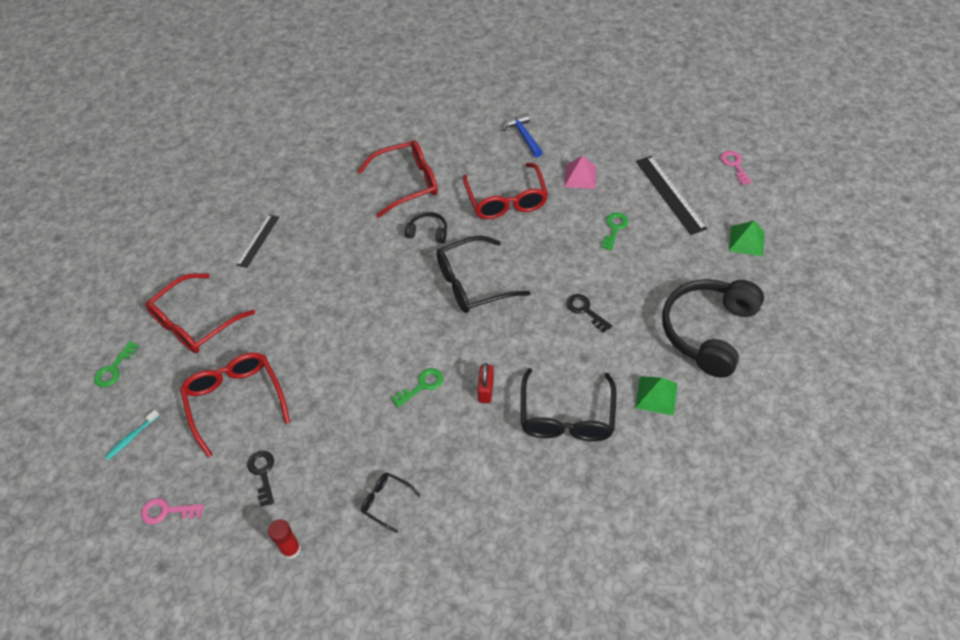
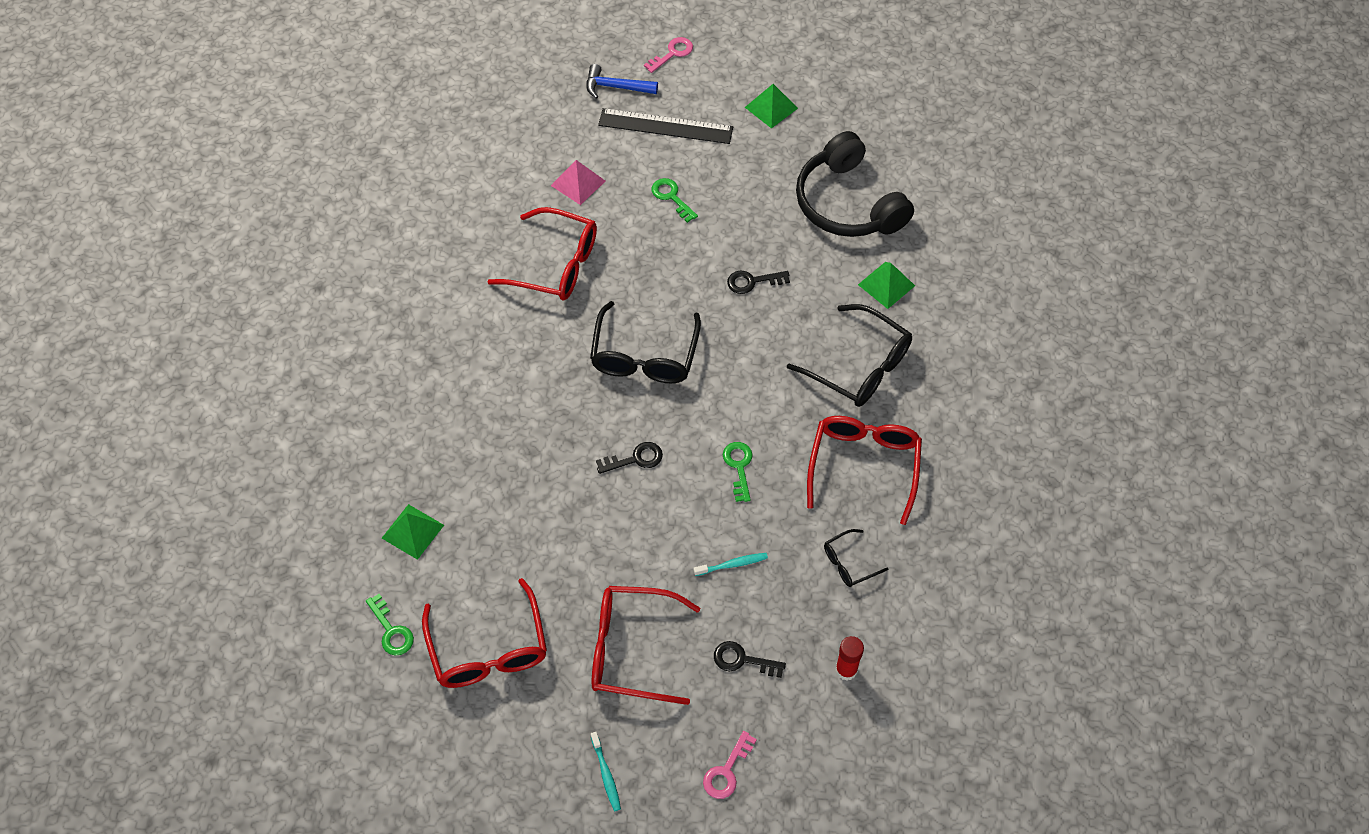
camera: 60 degrees left, 5 degrees up
green key [94,341,139,387] -> green key moved to [366,594,414,656]
black ruler [237,215,279,268] -> green pyramid [382,504,444,560]
red glasses [358,140,438,218] -> red glasses moved to [807,416,922,525]
black headphones [405,212,447,243] -> none
red padlock [478,363,494,403] -> none
blue hammer [503,113,543,158] -> blue hammer moved to [586,64,658,99]
pink key [720,151,752,185] -> pink key turned 120 degrees clockwise [644,37,693,73]
none -> black key [596,442,663,474]
none -> turquoise toothbrush [693,553,768,576]

